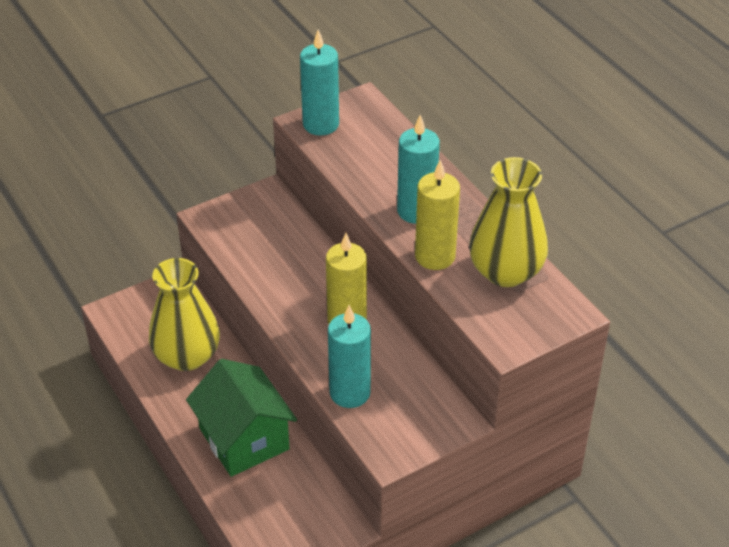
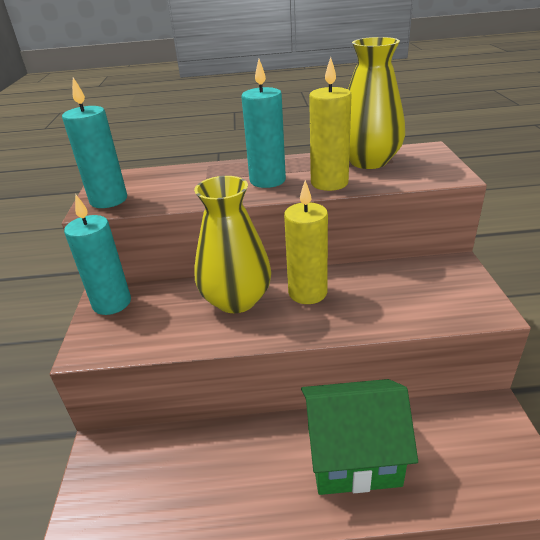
camera: 60 degrees left, 10 degrees down
yellow vase [149,258,220,371] -> yellow vase moved to [194,176,271,313]
turquoise candle [328,305,371,408] -> turquoise candle moved to [64,194,131,315]

